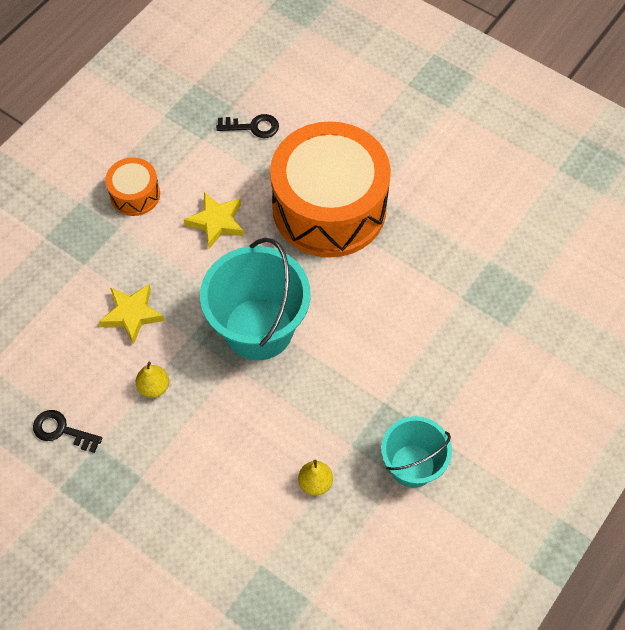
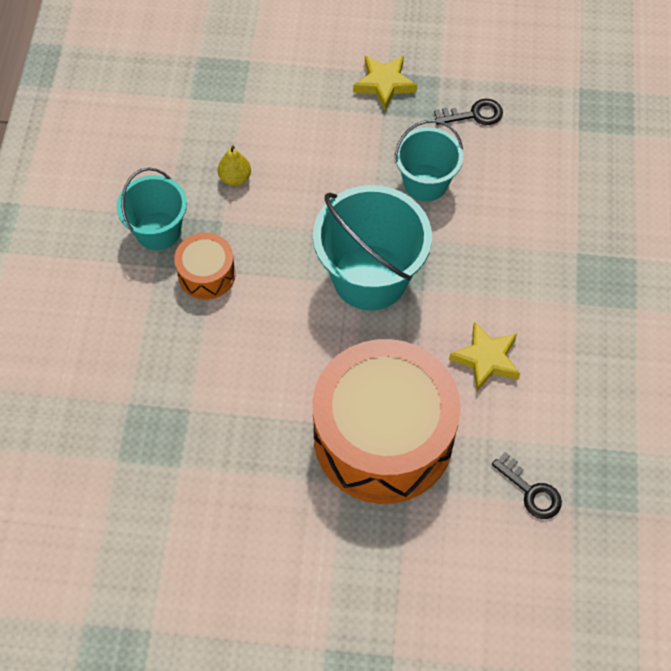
camera: 150 degrees right, 0 degrees up
yellow star [99,284,165,345] -> yellow star moved to [353,55,417,111]
orange drum [105,157,160,216] -> orange drum moved to [174,233,236,300]
yellow pear [136,362,169,398] -> turquoise bucket [395,120,463,202]
black key [216,114,279,138] -> black key turned 105 degrees counterclockwise [492,452,562,519]

